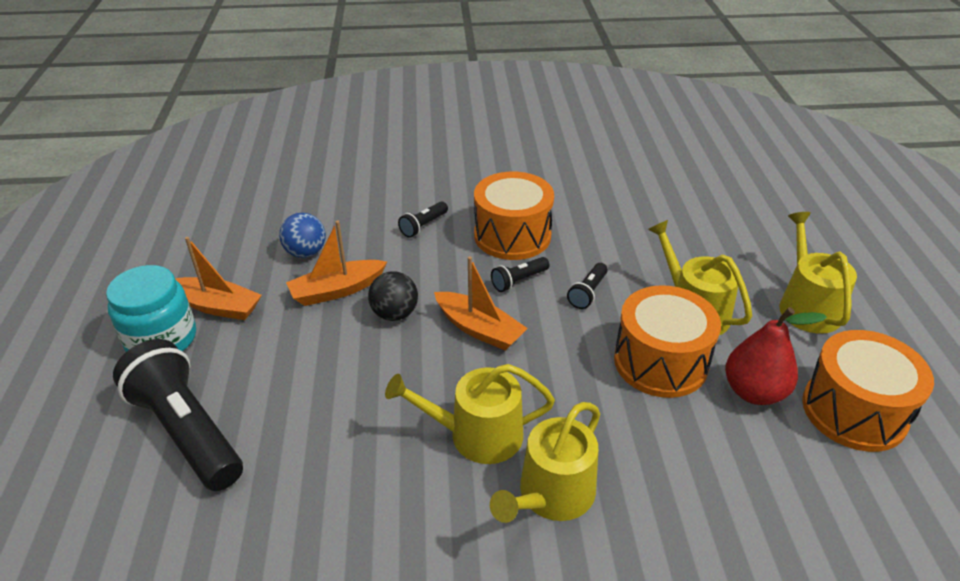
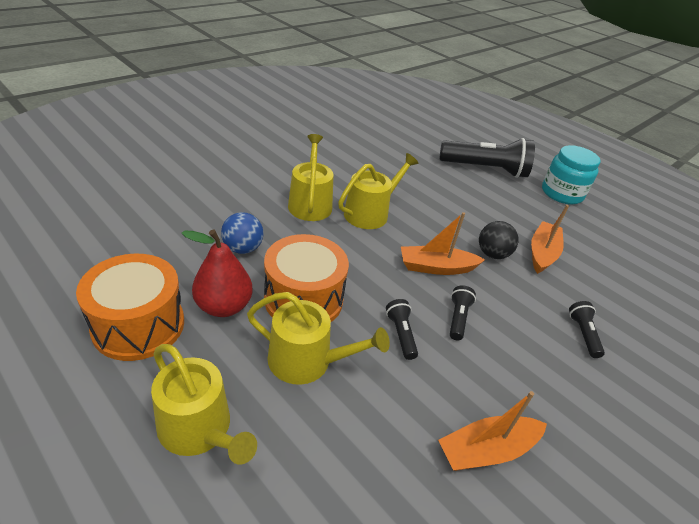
camera: 135 degrees right, 0 degrees up
orange boat [175,237,262,320] -> orange boat moved to [438,391,547,471]
blue ball [279,213,326,258] -> blue ball moved to [221,212,263,254]
orange drum [474,172,554,260] -> none

